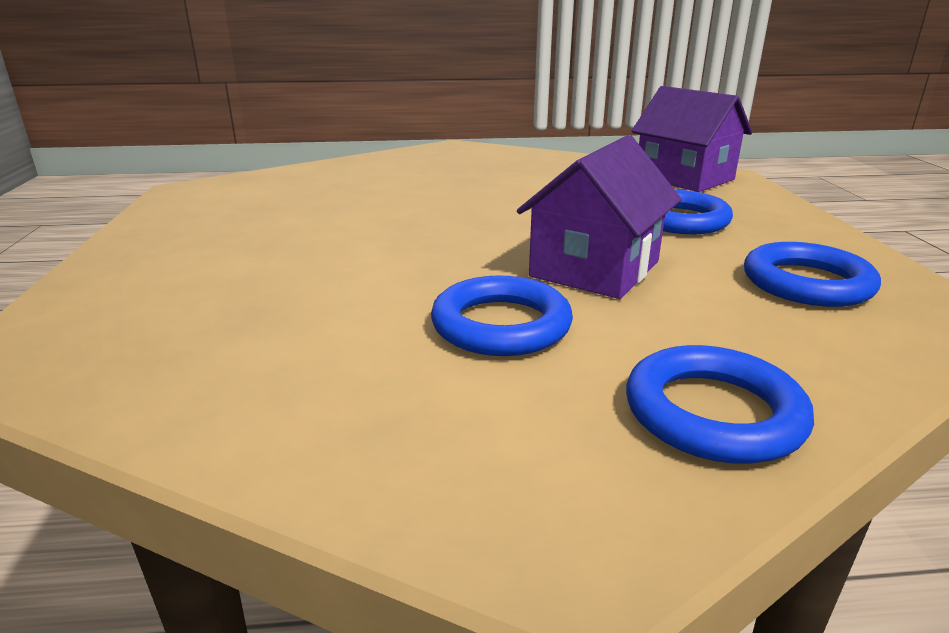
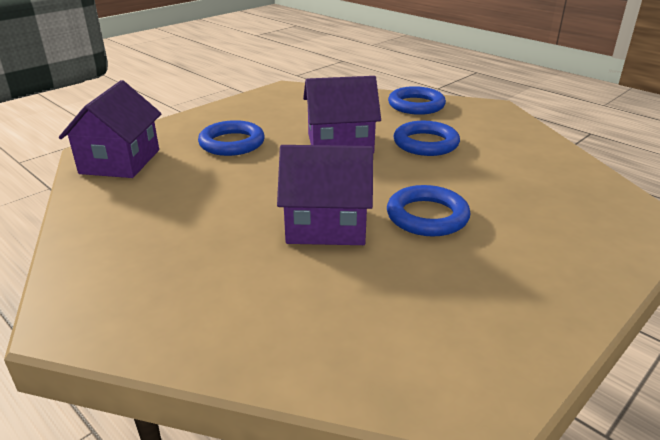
camera: 130 degrees left, 5 degrees up
blue ring [744,242,881,307] -> blue ring moved to [387,185,470,236]
none -> purple house [277,145,373,245]

